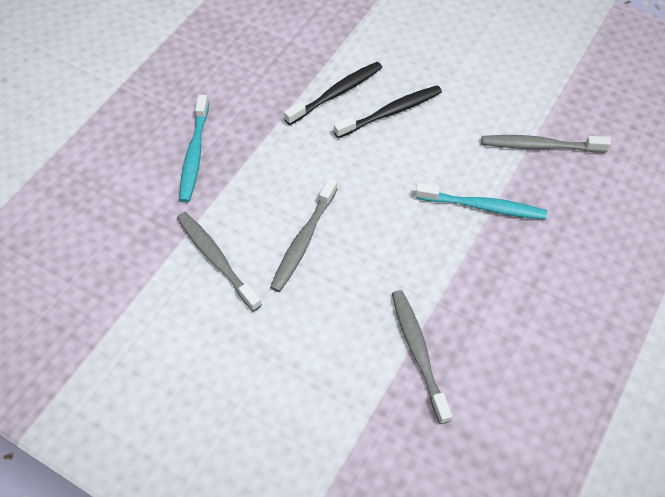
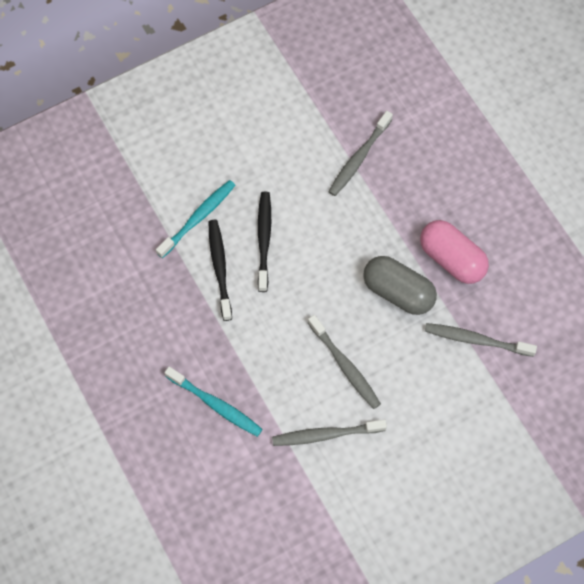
camera: 60 degrees left, 10 degrees up
turquoise toothbrush [415,183,547,219] -> turquoise toothbrush moved to [156,180,235,258]
none -> grey capsule [363,256,437,315]
none -> pink capsule [420,220,489,284]

